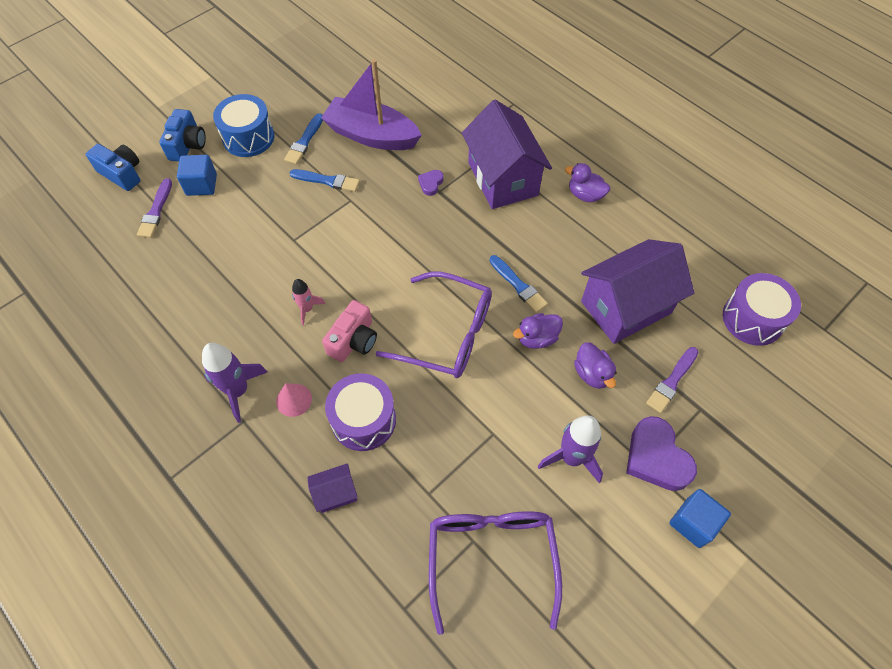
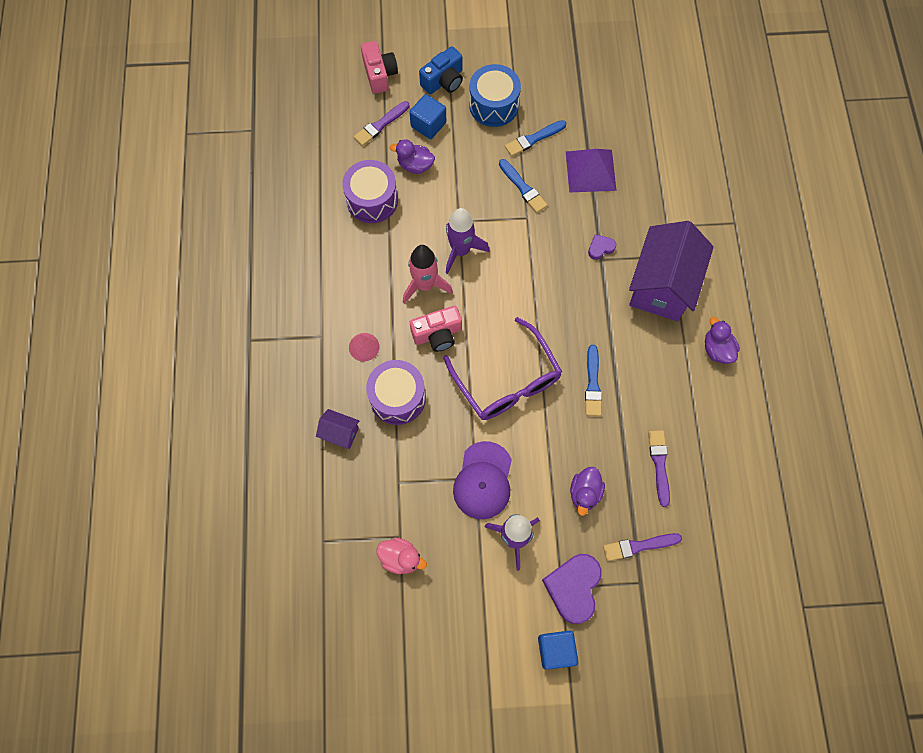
camera: 40 degrees right, 10 degrees up
blue camera [86,144,141,191] -> pink camera [361,41,398,94]
purple rocket [202,343,267,423] -> purple rocket moved to [446,208,489,274]
pink rocket [292,279,325,326] -> pink rocket [403,245,453,304], size x1.71
purple boat [321,59,422,150] -> purple pyramid [566,149,617,193]
purple glasses [429,511,562,635] -> pink duck [376,537,427,574]
purple duck [513,313,563,349] -> purple duck moved to [390,139,435,174]
purple house [581,239,694,344] -> purple brush [648,430,670,507]
purple drum [723,273,801,346] -> purple drum moved to [342,160,398,223]
none -> purple cap [453,441,512,519]

